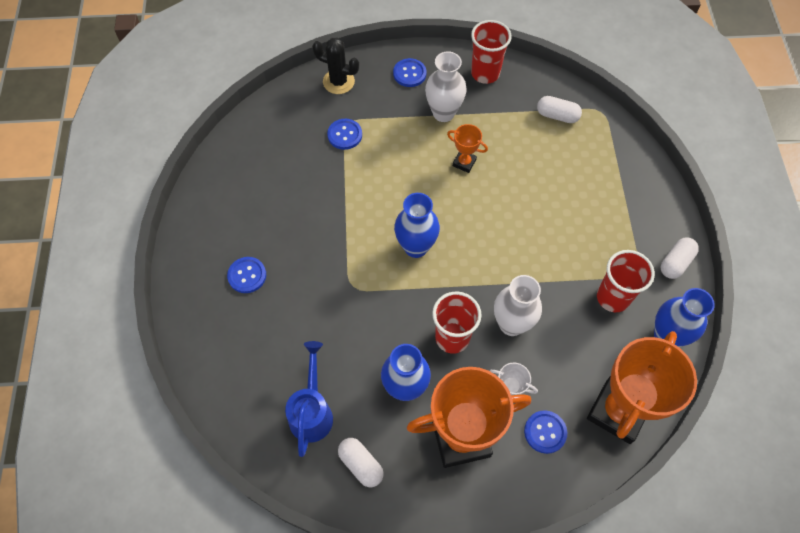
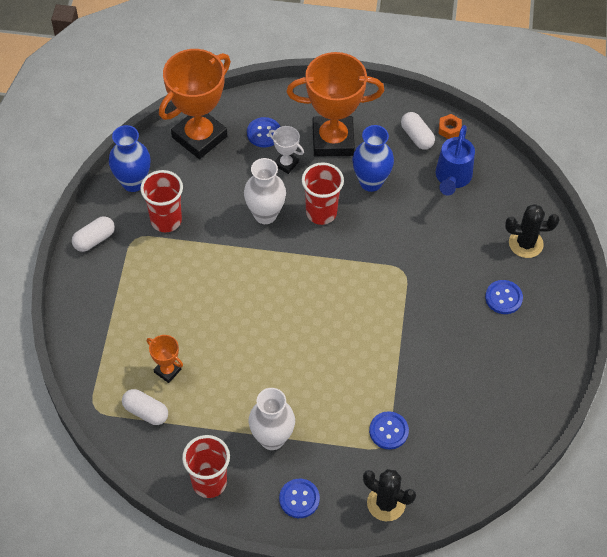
camera: 170 degrees left, 5 degrees down
blue vase [394,193,440,258] -> none
orange trophy [447,124,488,173] -> orange trophy moved to [147,335,183,383]
none -> orange nut [439,114,462,139]
none -> black cactus [505,204,559,258]

